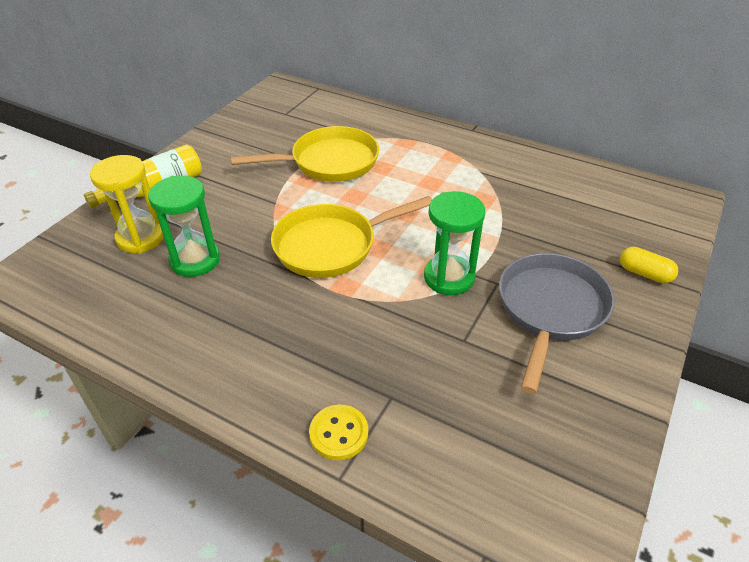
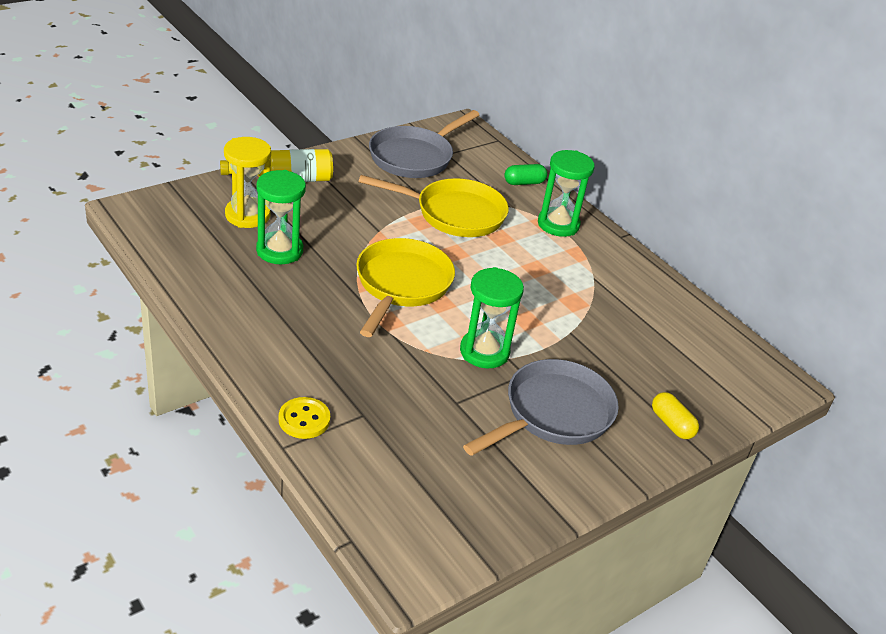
camera: 20 degrees right, 5 degrees down
yellow pan [271,196,432,278] -> yellow pan turned 105 degrees clockwise [356,238,455,337]
none -> grey pan [369,110,479,178]
none -> green capsule [504,164,547,185]
none -> green hourglass [538,150,595,237]

